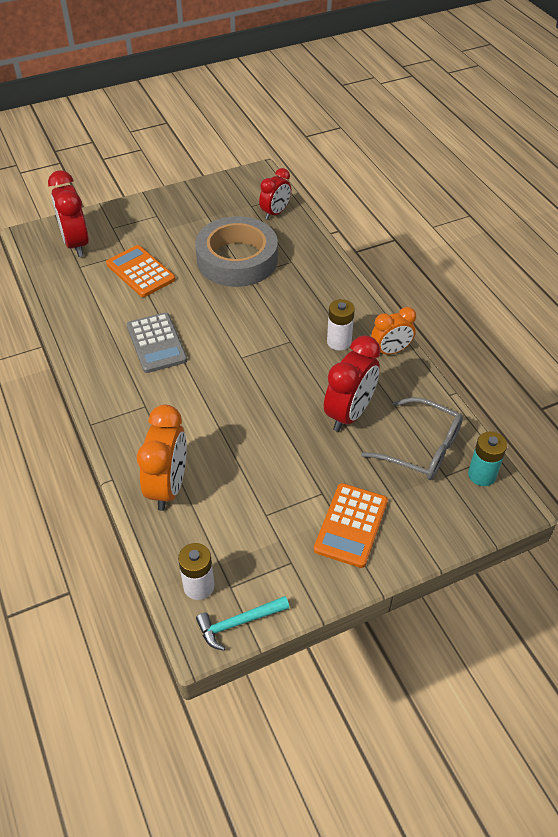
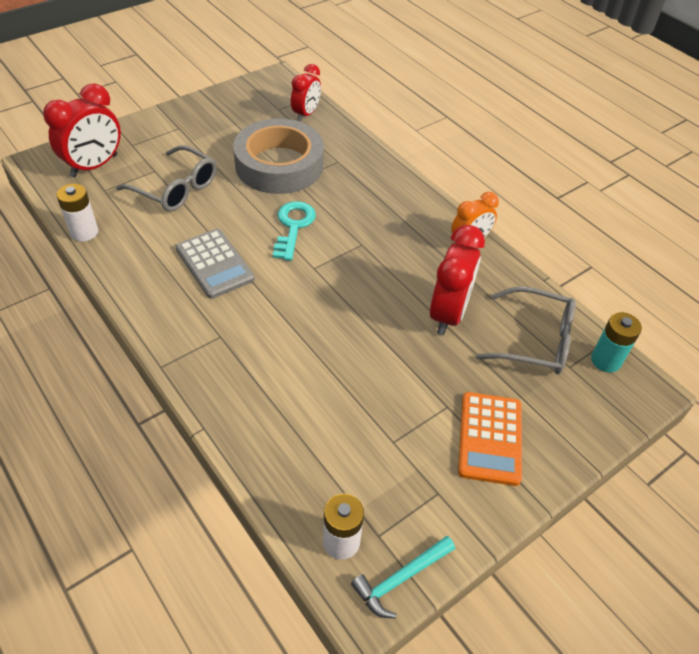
camera: 15 degrees left, 0 degrees up
red clock [48,170,89,257] -> red clock turned 105 degrees counterclockwise [43,83,121,177]
orange calculator [106,245,175,297] -> grey glasses [116,145,217,212]
orange clock [137,405,187,511] -> none
white battery [327,299,355,351] -> white battery moved to [57,184,98,242]
none -> turquoise key [273,201,316,261]

